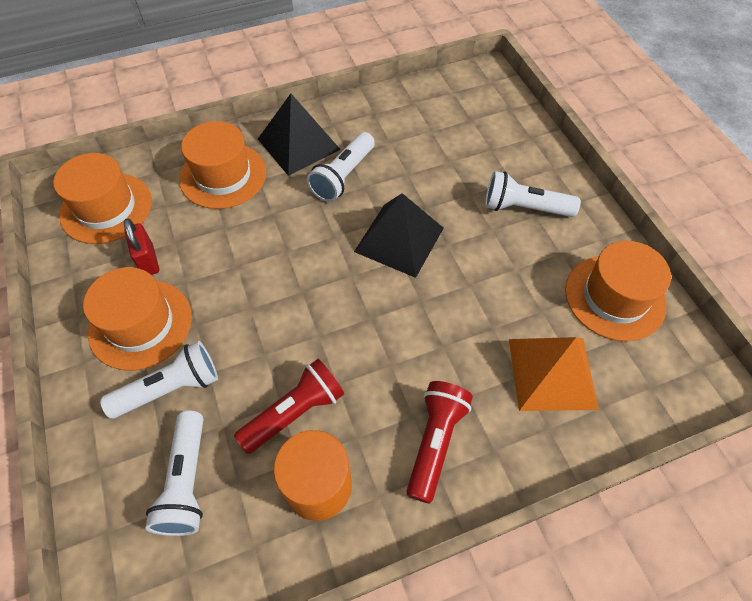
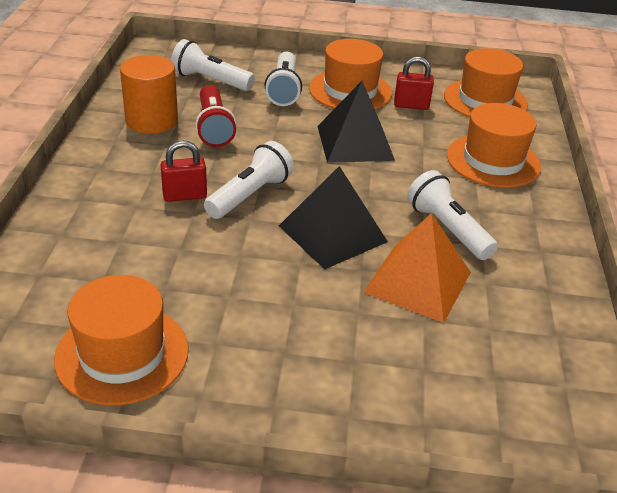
camera: 115 degrees right, 20 degrees down
black pyramid [258,94,341,176] -> black pyramid moved to [317,81,395,163]
red flashlight [406,381,473,503] -> none
white flashlight [485,171,581,217] -> white flashlight moved to [204,141,294,219]
orange pyramid [509,337,599,411] -> orange pyramid moved to [363,213,471,323]
none -> red padlock [161,141,207,202]

